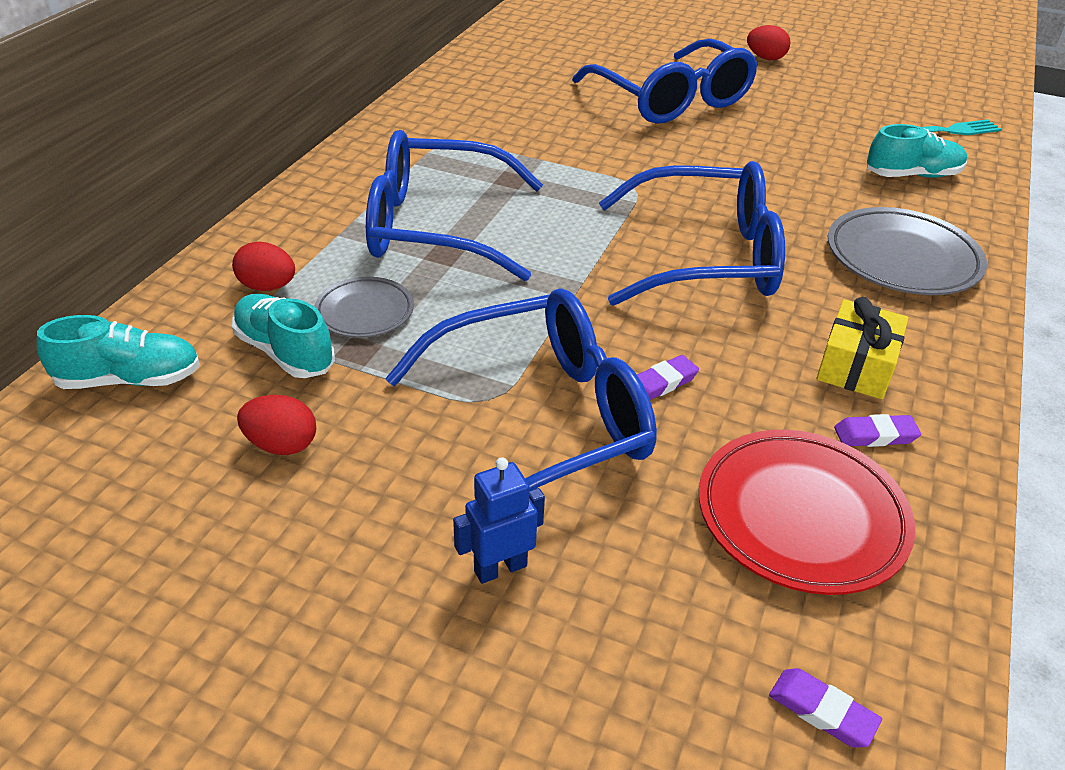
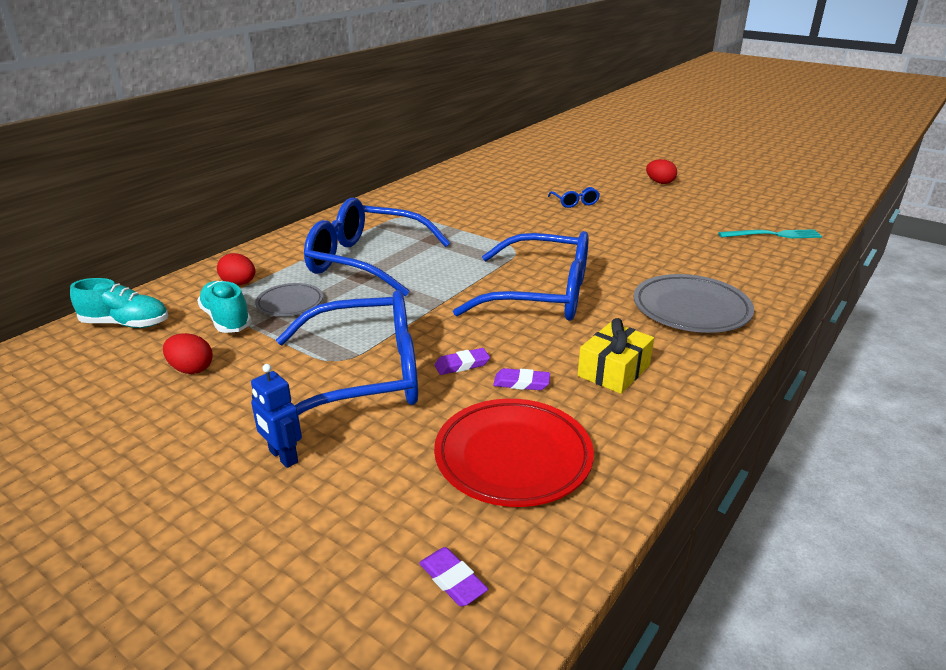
camera: 15 degrees right, 10 degrees down
blue robot [453,457,545,584] -> blue robot turned 120 degrees counterclockwise [251,364,302,468]
blue glasses [572,39,758,124] -> blue glasses [548,187,600,208], size x0.41
purple eraser [834,414,921,447] -> purple eraser moved to [493,368,550,390]
turquoise shoe [867,124,967,178] -> none

